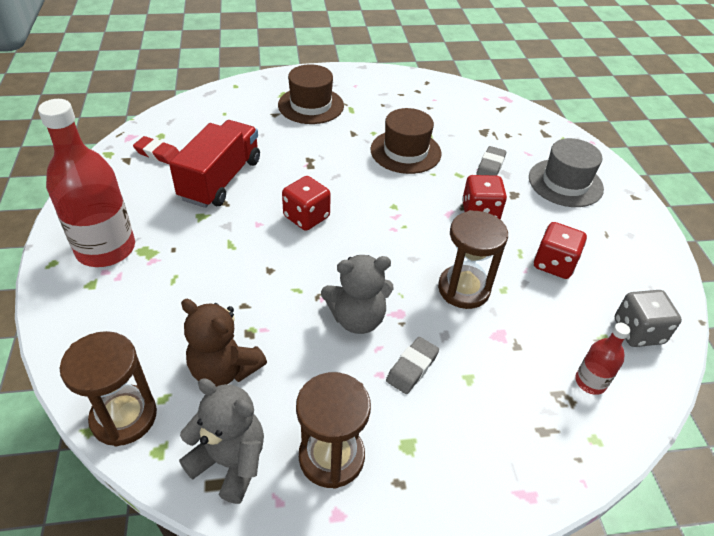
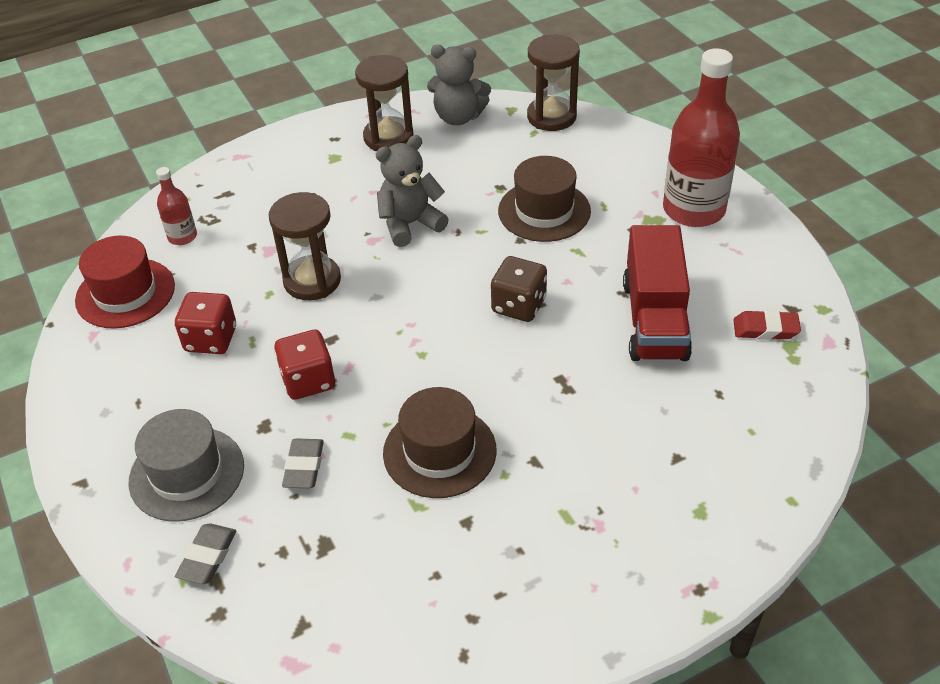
camera: 165 degrees right, 0 degrees up
brown teddy bear [181,299,267,387] -> none
brown hat [278,64,344,124] -> brown hat moved to [498,156,591,242]
red dice [282,176,331,231] -> brown dice [491,256,547,322]
grey eraser [386,337,439,394] -> grey eraser moved to [175,523,236,584]
grey dice [615,290,682,347] -> red hat [75,236,175,329]

